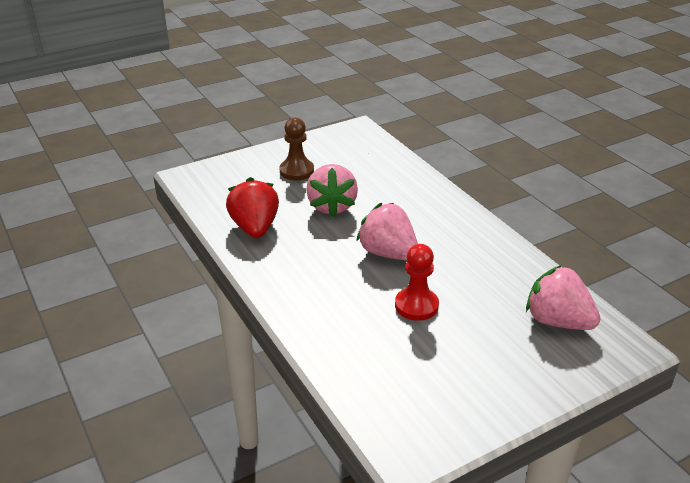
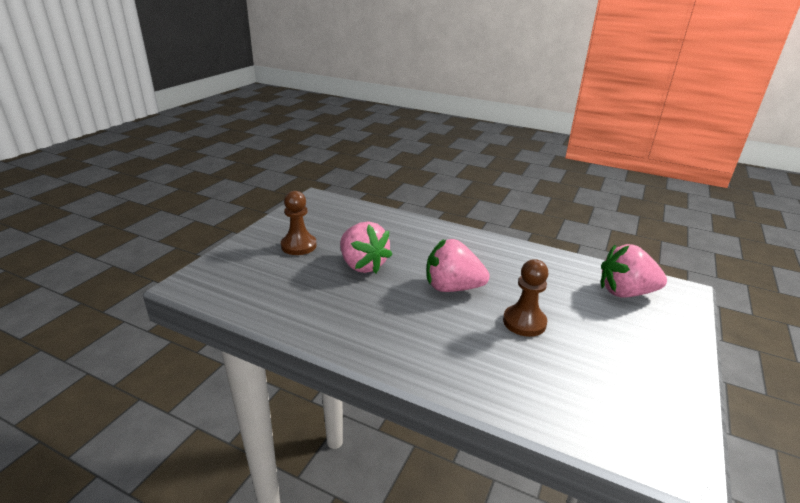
camera: 35 degrees left, 5 degrees down
red strawberry [226,177,279,238] -> none
red pawn [395,244,439,321] -> brown pawn [503,259,549,337]

